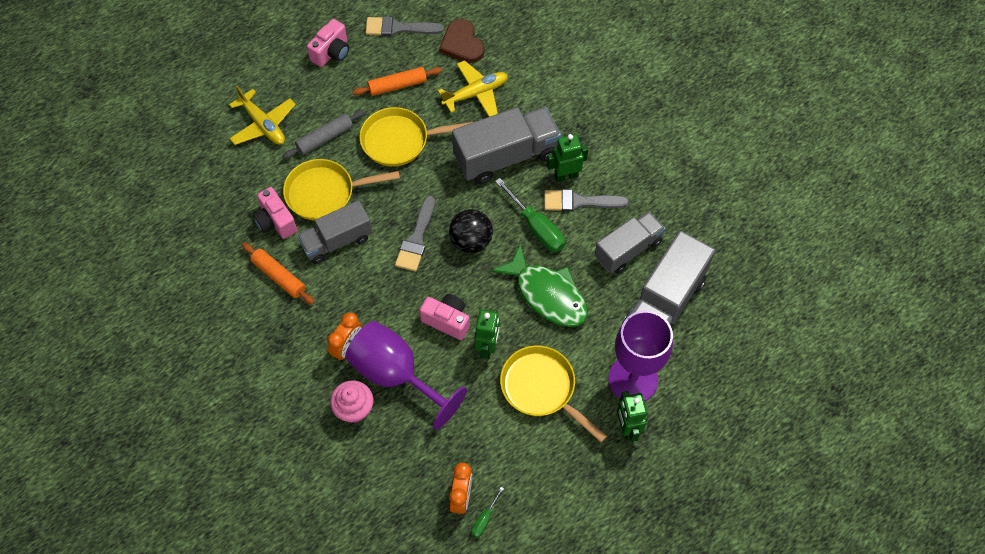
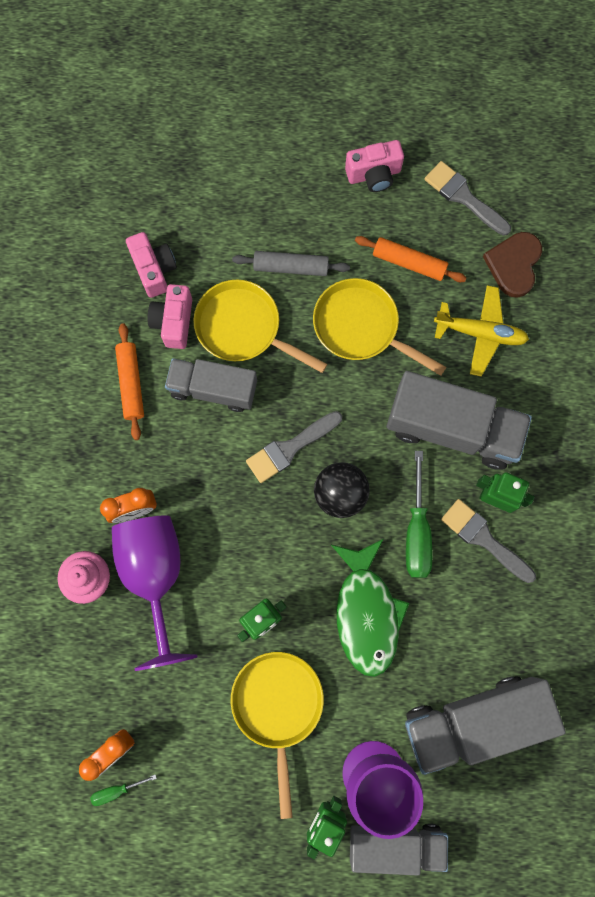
camera: 40 degrees right, 15 degrees up
yellow plane [229,86,296,145] -> none
pink camera [419,294,470,340] -> pink camera moved to [126,232,177,298]
grey truck [595,211,665,273] -> grey truck moved to [350,824,448,876]

